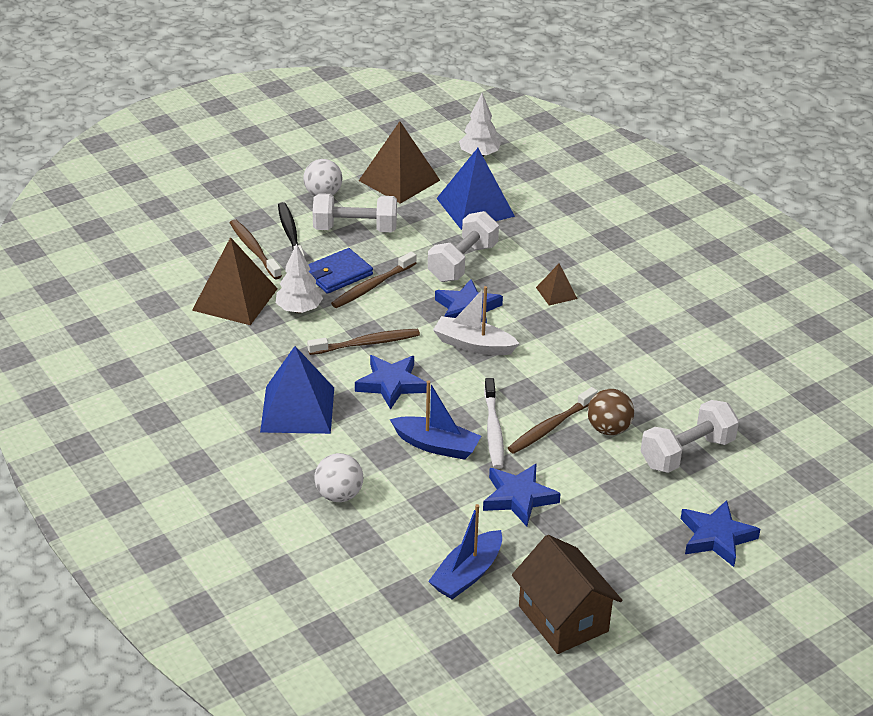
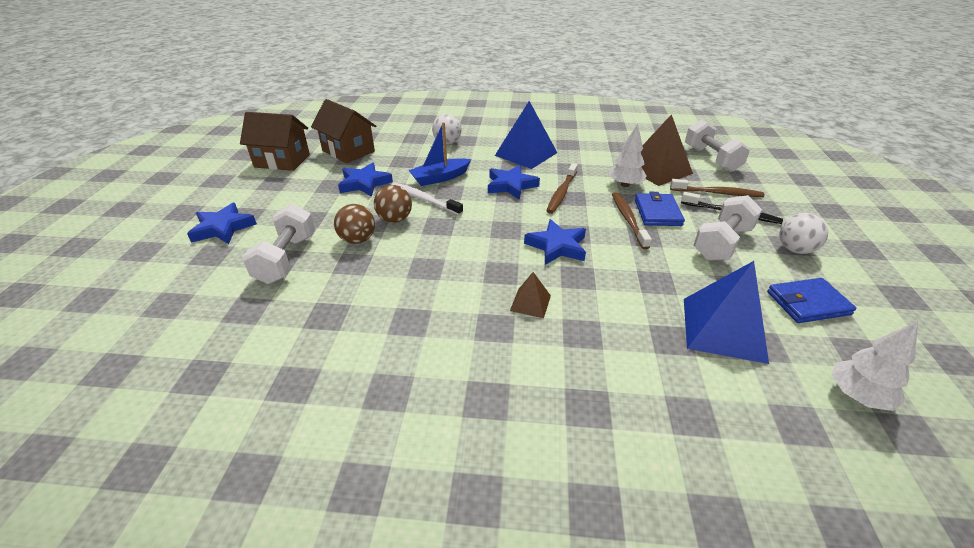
camera: 130 degrees right, 0 degrees up
brown pyramid [359,121,440,204] -> blue wallet [767,278,857,323]
white dumbbell [428,211,499,282] -> white dumbbell moved to [685,119,750,172]
blue boat [428,504,502,599] -> brown house [311,99,376,163]
white boat [433,286,520,355] -> none
brown toothbrush [508,387,598,454] -> brown ball [374,185,412,223]

